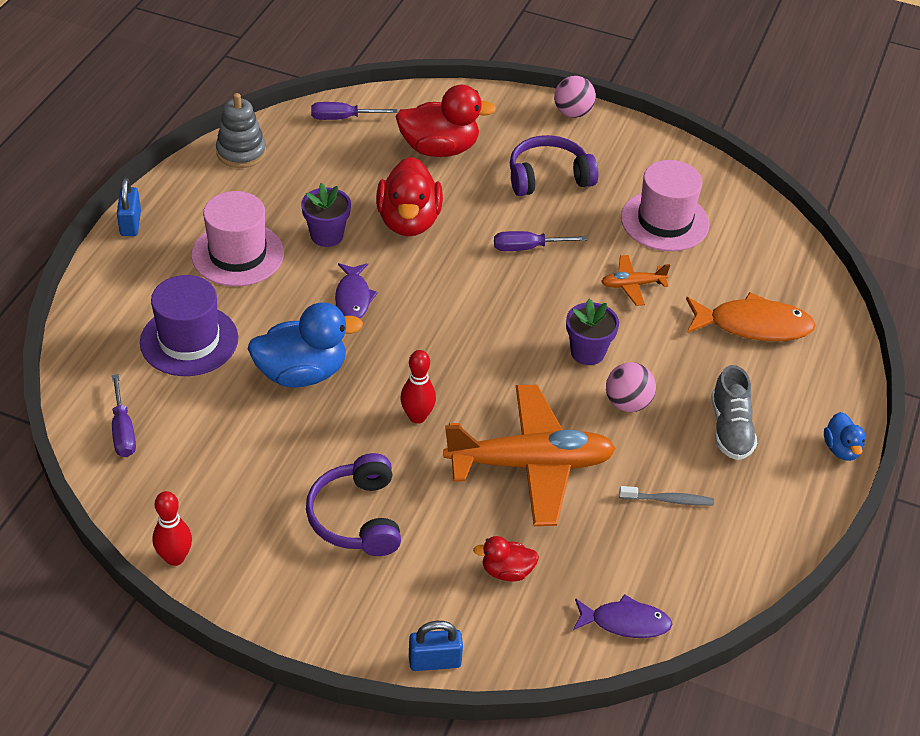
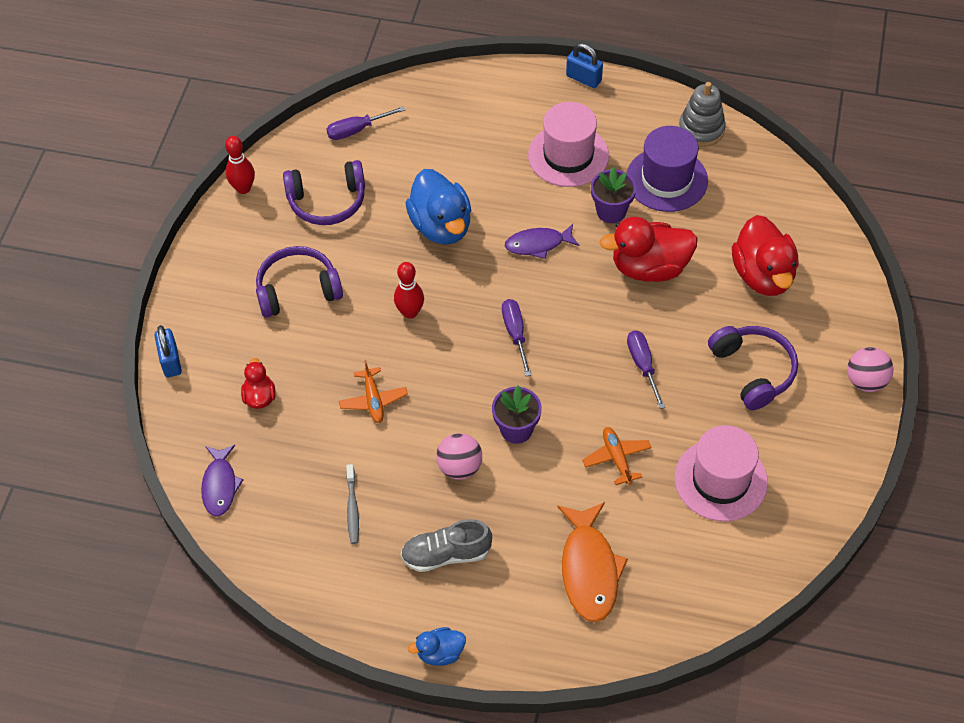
camera: 85 degrees right, 10 degrees up
blue padlock [117,178,141,236] -> blue padlock turned 45 degrees clockwise [566,43,603,88]
purple hat [140,275,238,376] -> purple hat moved to [627,126,708,212]
purple screwdriver [311,102,398,120] -> purple screwdriver moved to [502,299,531,376]
orange plane [443,385,616,526] -> orange plane [339,360,408,423], size x0.44
none -> purple headphones [283,160,365,225]

